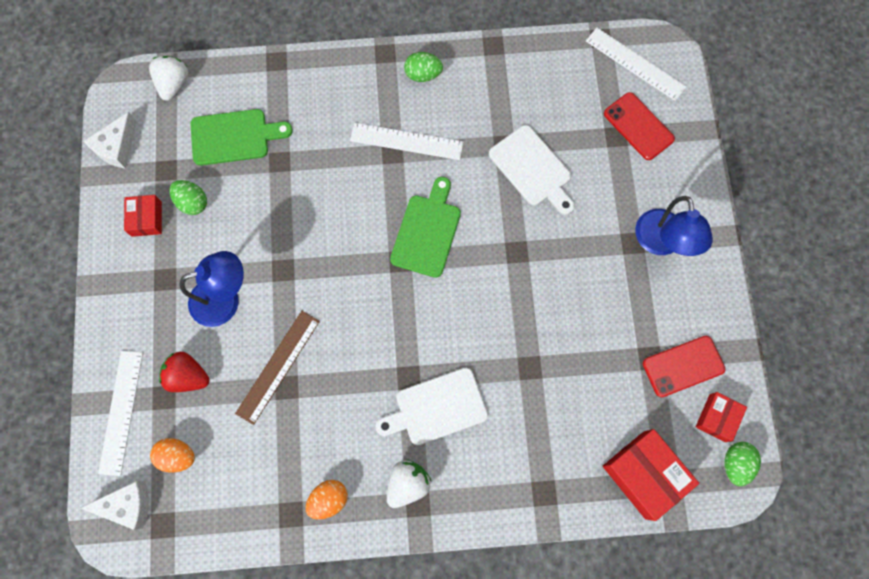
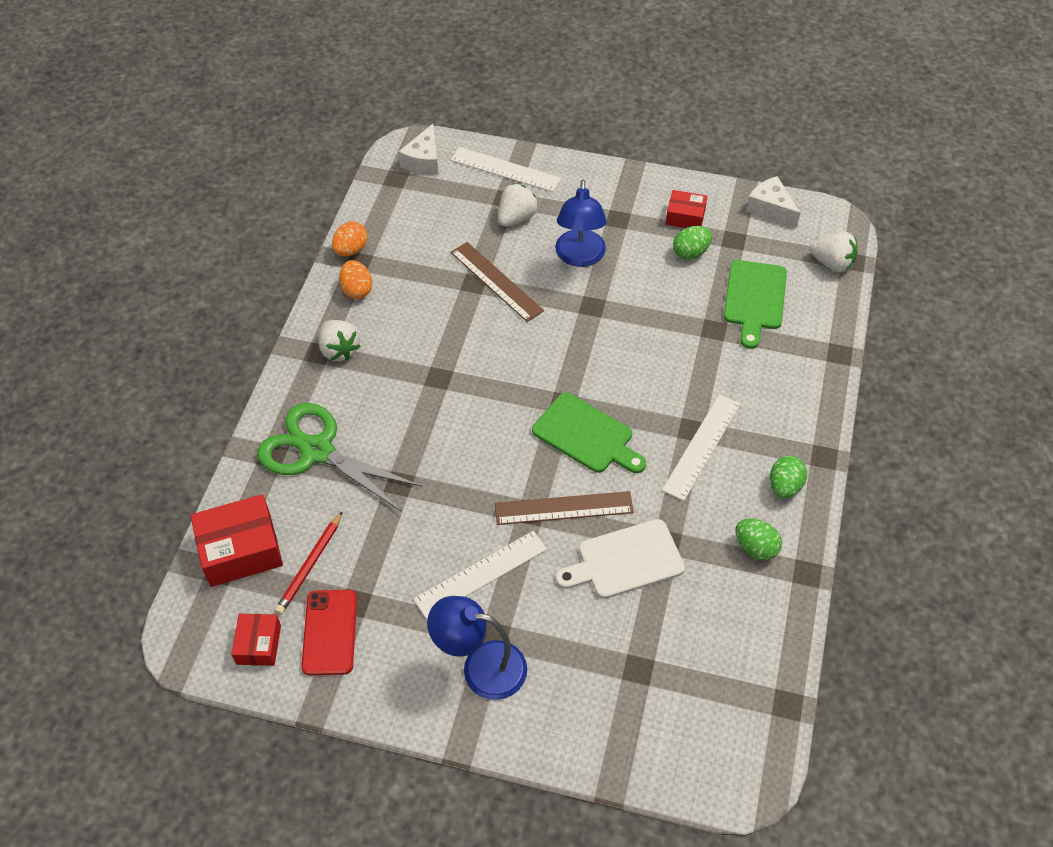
camera: 110 degrees right, 20 degrees down
orange egg [150,438,195,473] -> orange egg moved to [332,221,368,256]
red strawberry [159,352,210,392] -> white strawberry [498,183,539,227]
white cutting board [375,368,488,445] -> none
white ruler [586,28,686,101] -> white ruler moved to [413,531,547,619]
red phone [604,92,675,160] -> none
red box [696,392,747,442] -> red box turned 45 degrees clockwise [231,614,281,666]
green egg [725,442,761,486] -> green egg moved to [735,518,782,560]
none -> green scissors [257,403,422,512]
none -> red pencil [275,511,343,615]
none -> brown ruler [495,491,634,525]

